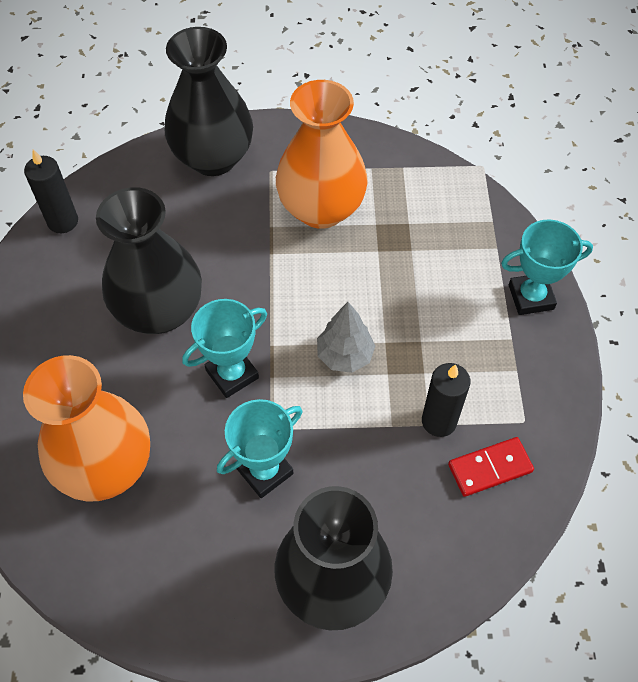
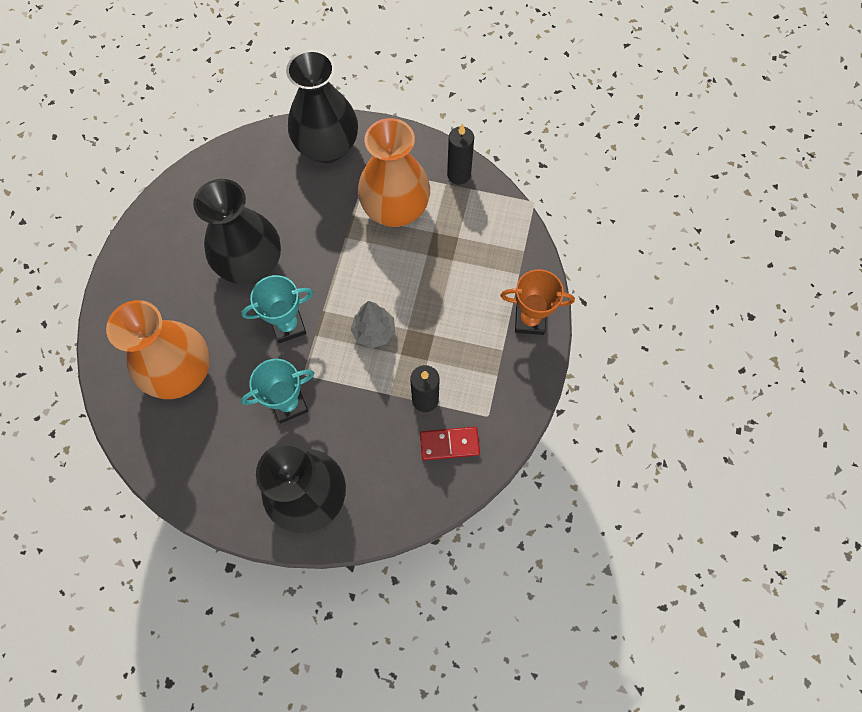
camera: 15 degrees right, 10 degrees up
black candle [24,149,78,233] -> black candle moved to [447,123,474,185]
turquoise trophy [501,219,593,315] -> orange trophy [500,269,575,335]

